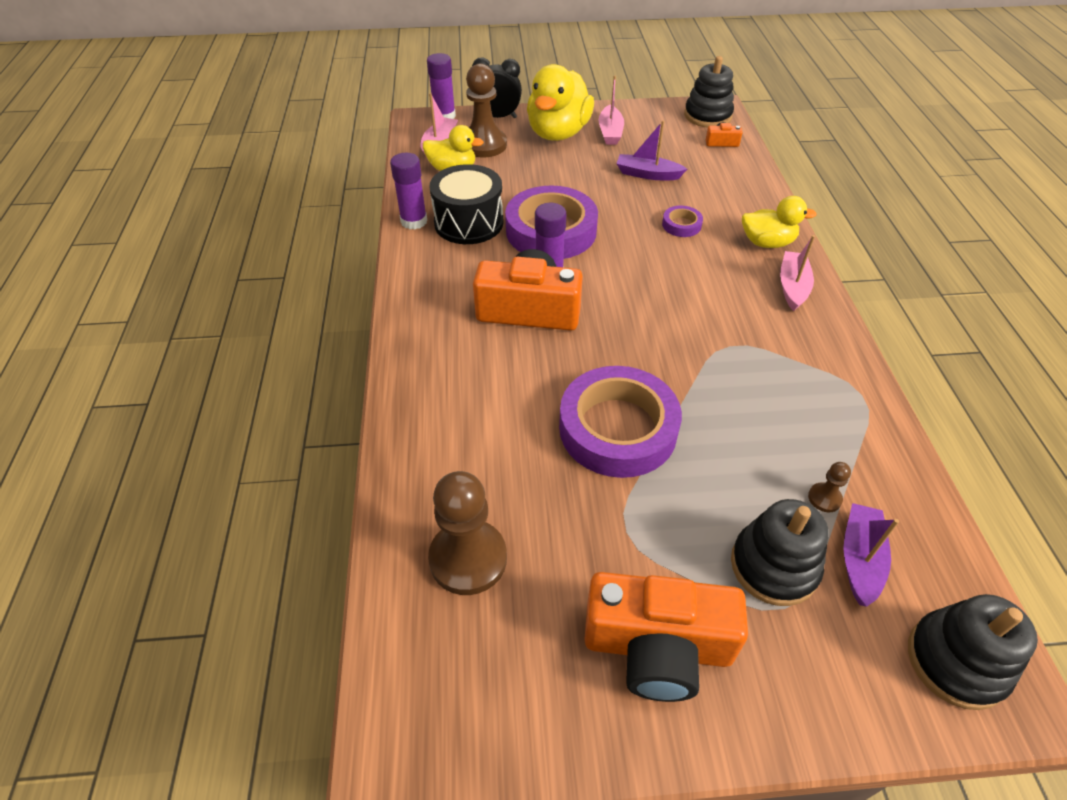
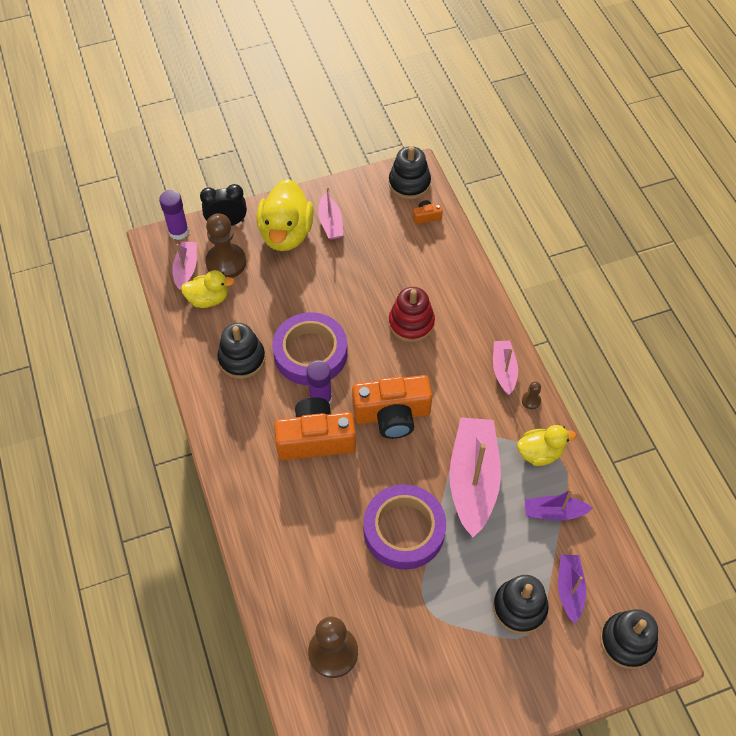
camera: 15 degrees left, 10 degrees up
purple glue stick [390,153,427,229] -> none
black drum [429,164,503,244] -> black stacking toy [217,323,265,379]
orange camera [584,572,748,702] -> orange camera moved to [352,375,432,439]
purple boat [616,120,687,180] -> purple boat moved to [525,489,593,521]
purple tape [662,206,703,237] -> red stacking toy [389,287,435,342]
yellow duck [742,196,816,248] -> yellow duck moved to [517,425,576,466]
brown pawn [808,462,851,512] -> brown pawn moved to [522,381,541,409]
none -> pink boat [449,417,501,537]

